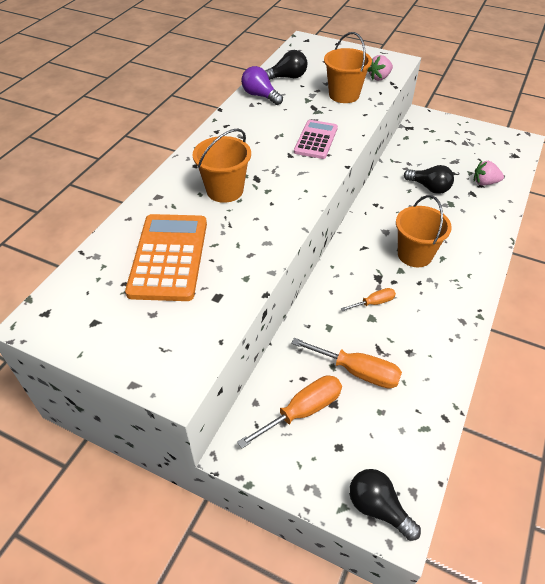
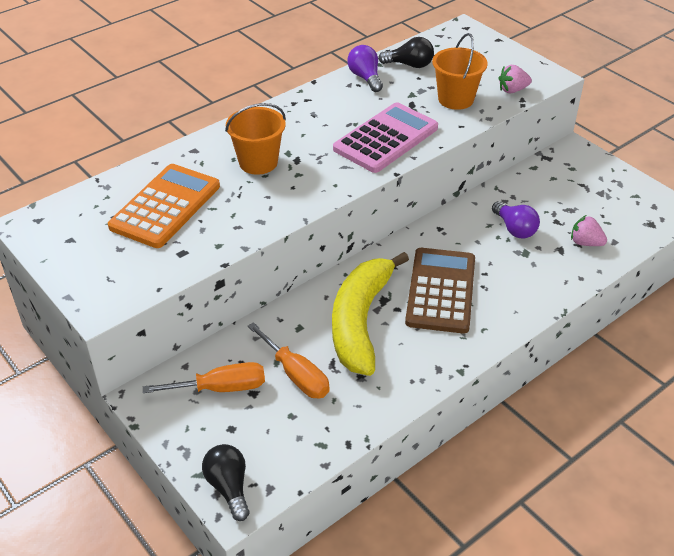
camera: 25 degrees right, 5 degrees down
pink calculator [294,120,338,159] -> pink calculator [333,102,438,173], size x1.60
orange screwdriver [341,288,396,311] -> yellow banana [332,252,409,376]
orange bucket [396,195,452,267] -> brown calculator [405,248,475,333]
black light bulb [404,165,454,194] -> purple light bulb [492,201,540,239]

